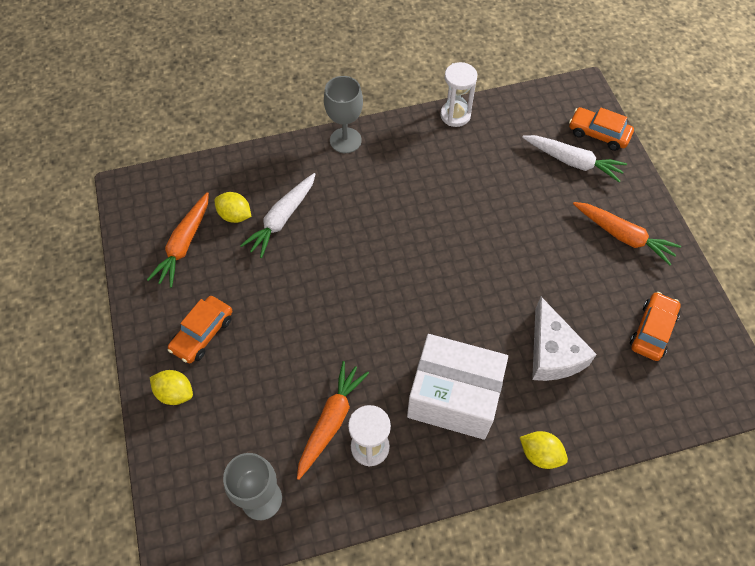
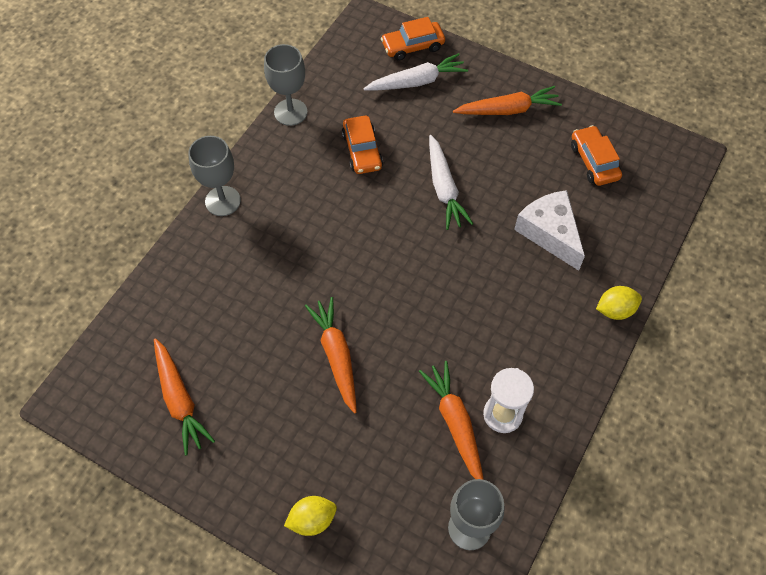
camera: 45 degrees left, 0 degrees up
orange car [168,296,232,363] -> orange car moved to [342,116,383,174]
yellow lemon [214,192,252,223] -> none
white carrot [240,173,316,258] -> white carrot moved to [429,135,473,230]
white box [407,334,508,440] -> none
white hourglass [440,62,477,127] -> grey goblet [264,44,307,126]
white cheese [532,297,597,381] -> white cheese turned 150 degrees counterclockwise [514,190,585,271]
none -> orange carrot [305,297,357,414]

